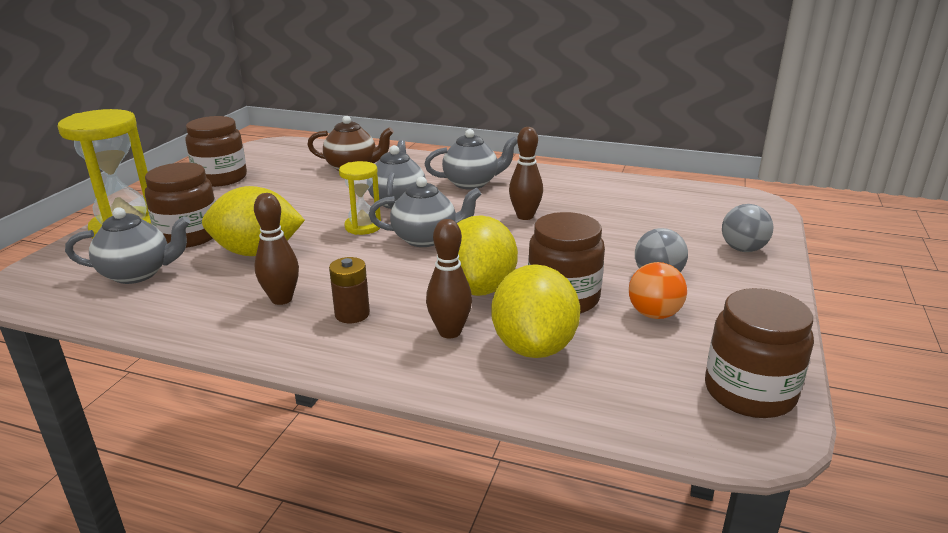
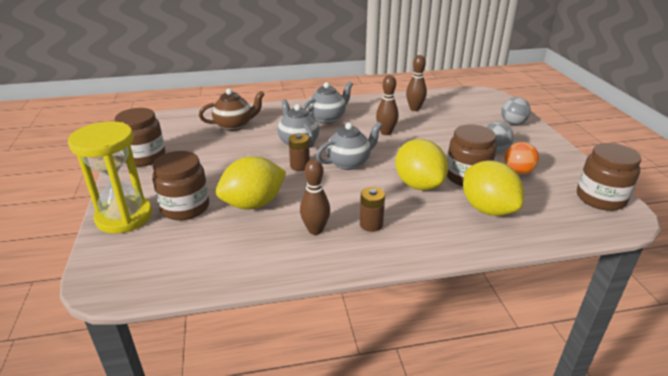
camera: 30 degrees left, 5 degrees up
grey teapot [65,207,190,284] -> none
yellow hourglass [339,161,381,235] -> brown battery [289,133,310,171]
brown bowling pin [426,219,472,338] -> brown bowling pin moved to [406,55,427,111]

